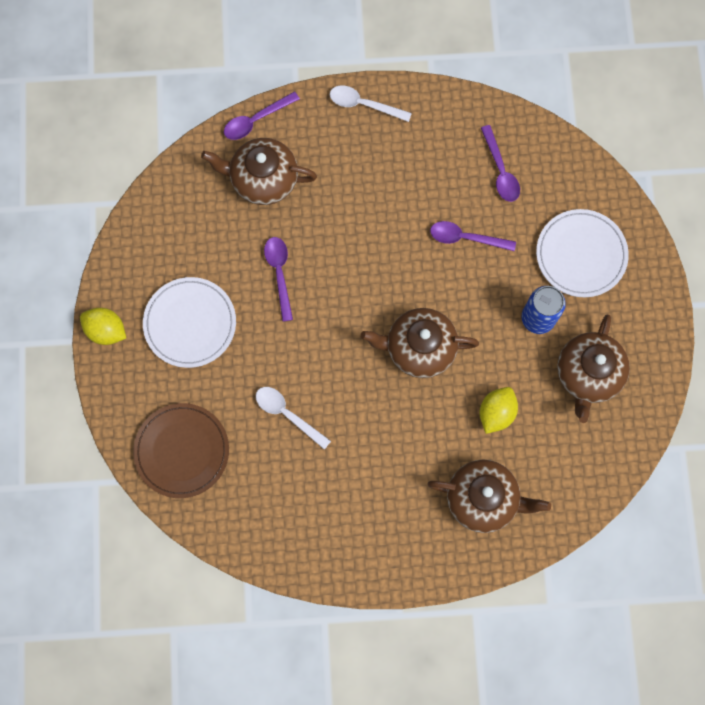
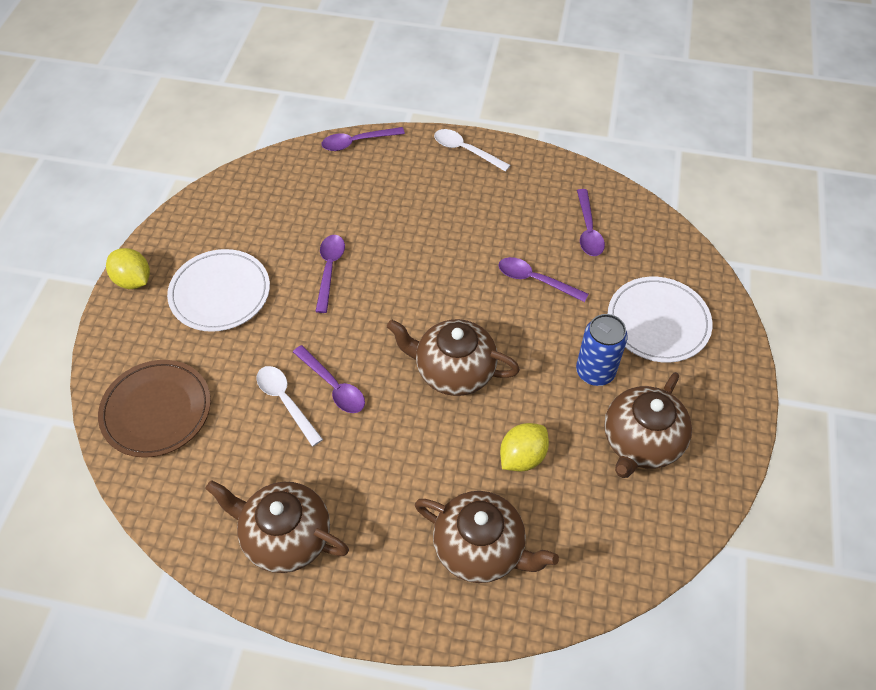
camera: 15 degrees right, 20 degrees down
brown teapot [201,138,317,205] -> brown teapot moved to [205,480,349,573]
none -> purple spoon [293,345,365,413]

